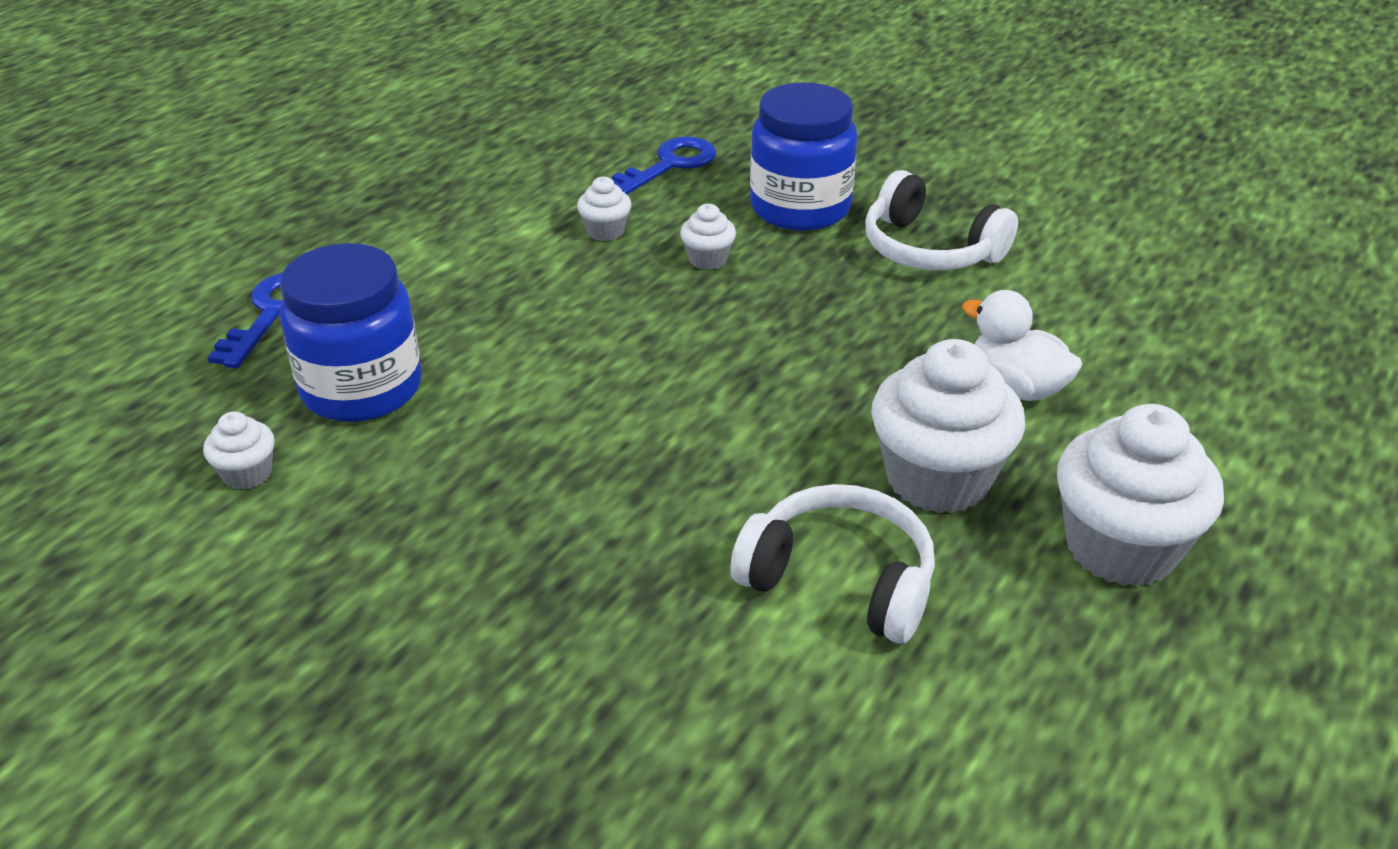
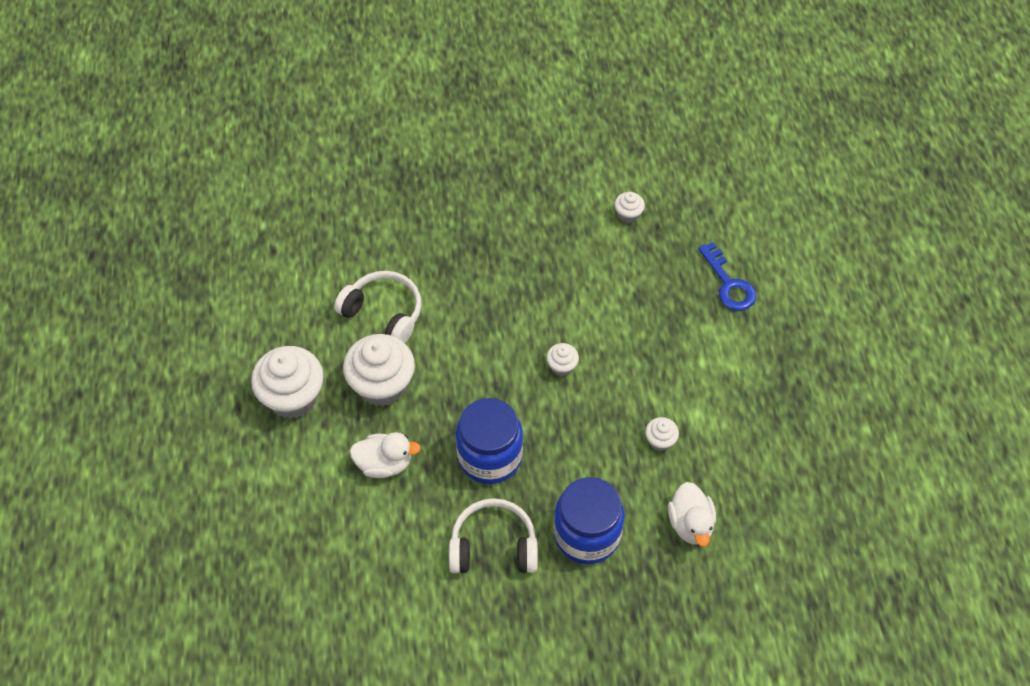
camera: 140 degrees right, 20 degrees up
blue jar [279,243,422,422] -> blue jar moved to [456,398,523,484]
blue key [612,136,716,194] -> white duck [668,482,716,547]
white cupcake [680,204,736,270] -> white cupcake moved to [546,343,579,376]
white headphones [730,484,935,644] -> white headphones turned 135 degrees counterclockwise [334,271,422,343]

